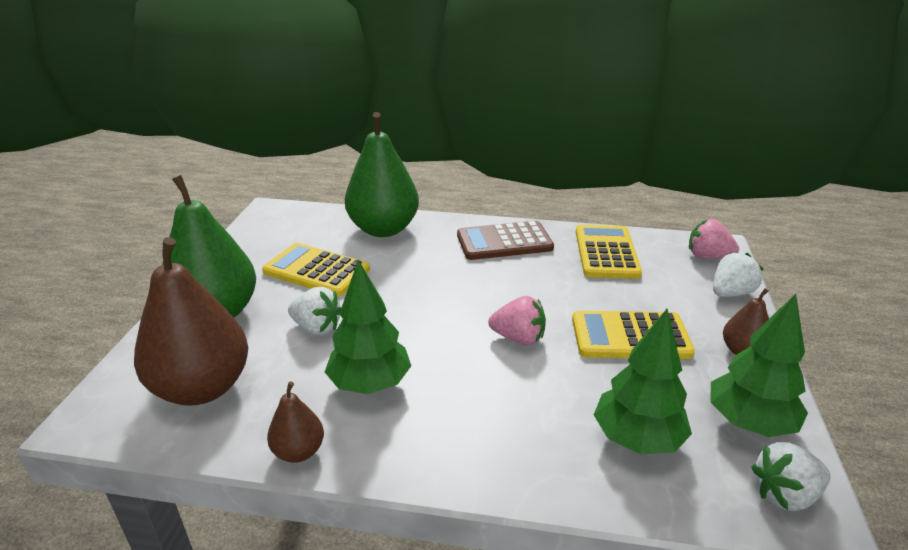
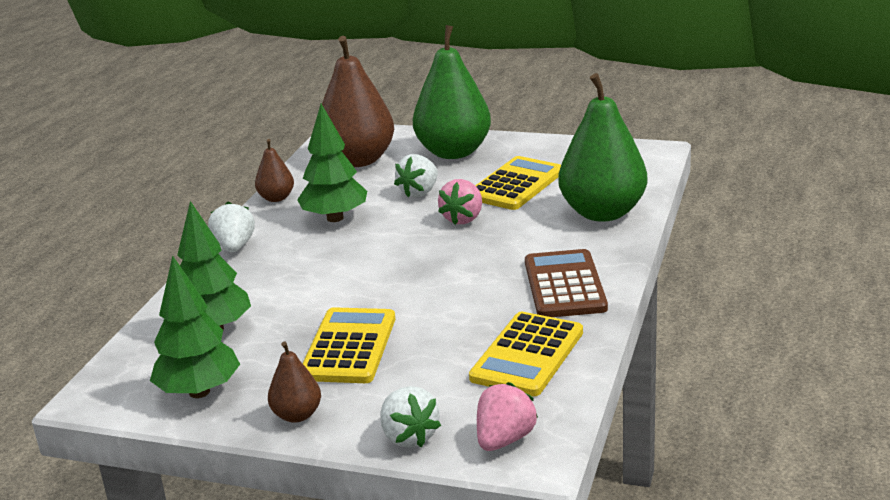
camera: 100 degrees right, 5 degrees down
pink strawberry [488,296,546,345] -> pink strawberry moved to [438,179,482,225]
yellow calculator [576,225,642,279] -> yellow calculator turned 105 degrees clockwise [469,312,583,396]
white strawberry [751,442,831,511] -> white strawberry moved to [208,202,255,252]

